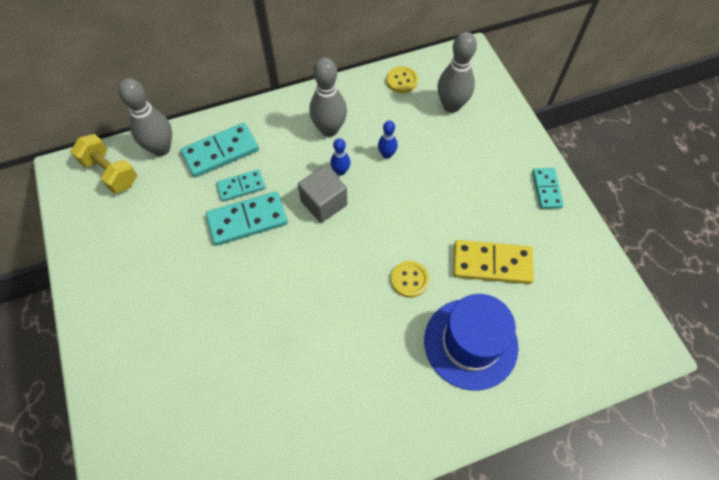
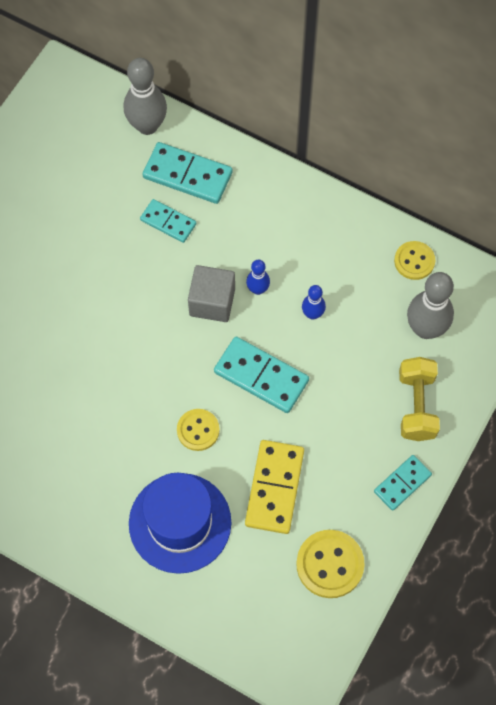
camera: 50 degrees right, 5 degrees up
yellow dumbbell [71,134,137,194] -> yellow dumbbell moved to [399,357,440,441]
turquoise domino [206,191,288,246] -> turquoise domino moved to [214,336,309,413]
grey bowling pin [309,58,347,137] -> none
yellow domino [453,240,534,284] -> yellow domino turned 45 degrees clockwise [245,440,304,534]
none -> yellow button [296,530,365,598]

